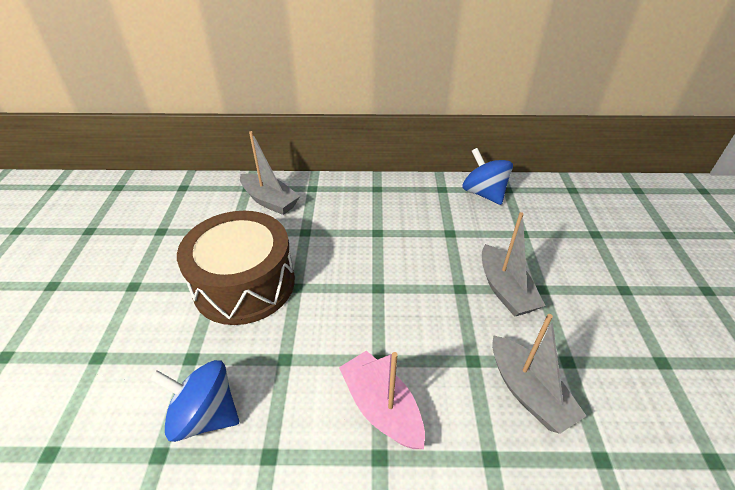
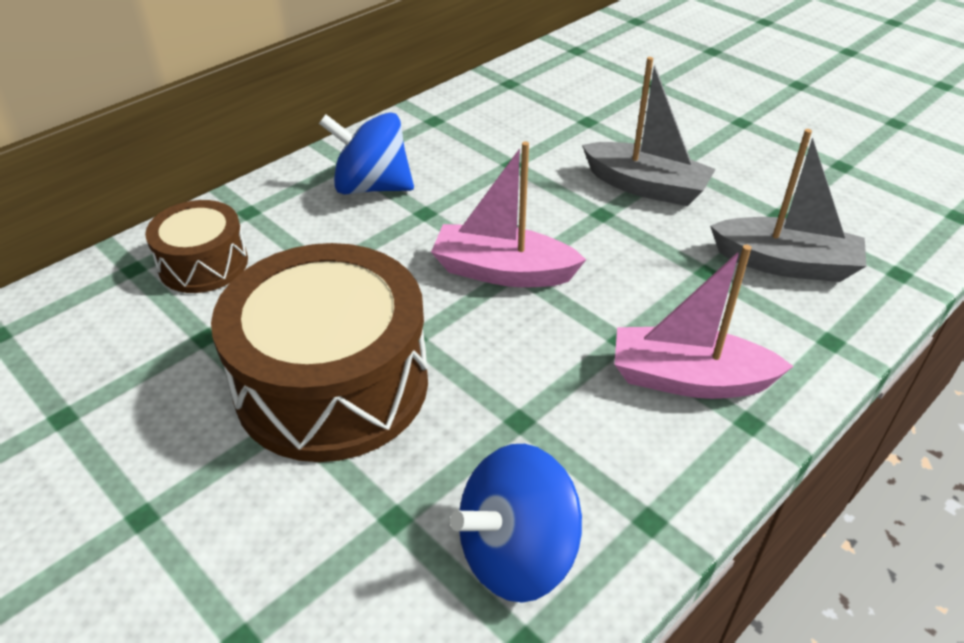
camera: 45 degrees left, 0 degrees up
grey boat [240,131,300,215] -> brown drum [145,200,248,293]
blue spinning top [463,148,513,205] -> blue spinning top moved to [319,112,414,194]
none -> pink boat [431,141,586,287]

